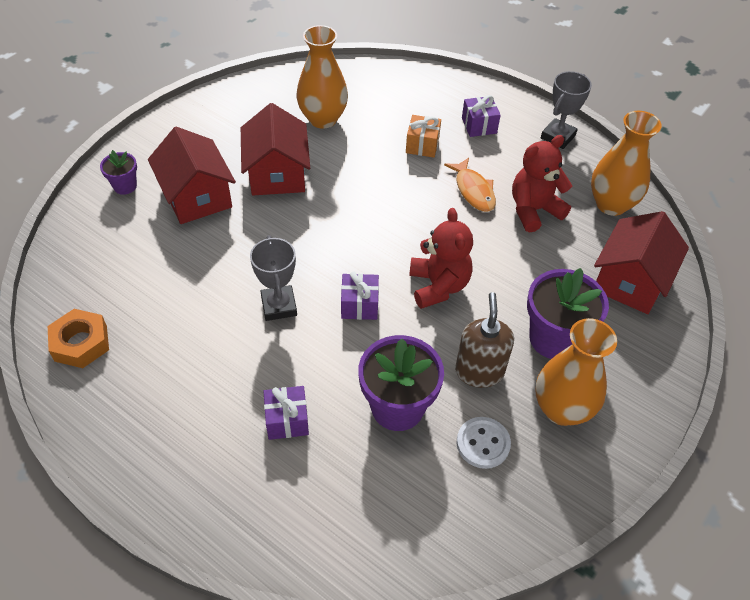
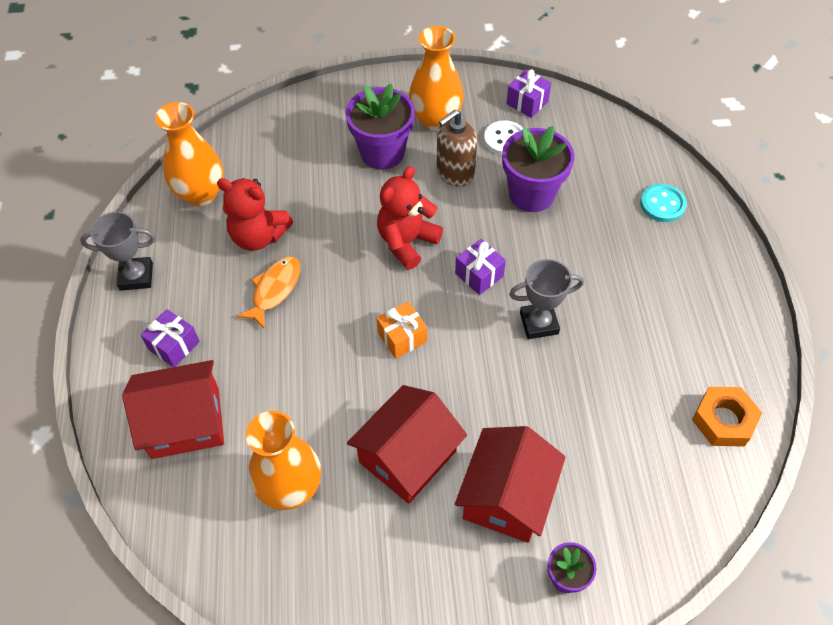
camera: 130 degrees left, 5 degrees up
grey trophy [250,235,297,321] -> grey trophy turned 45 degrees clockwise [509,259,584,339]
purple gift [264,386,309,440] -> purple gift moved to [506,69,551,118]
orange gift [406,115,441,158] -> orange gift moved to [376,301,427,359]
red house [594,211,689,314] -> red house moved to [122,360,224,459]
none -> turquoise button [640,184,687,222]

